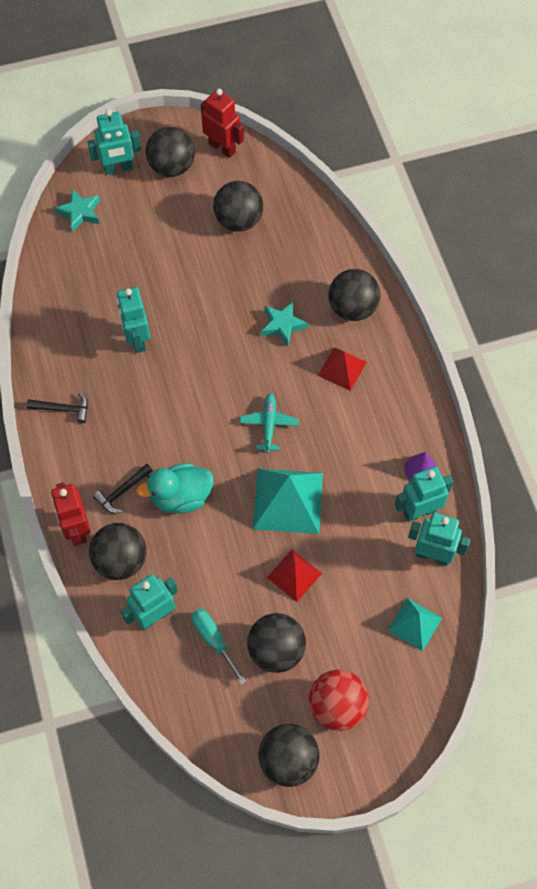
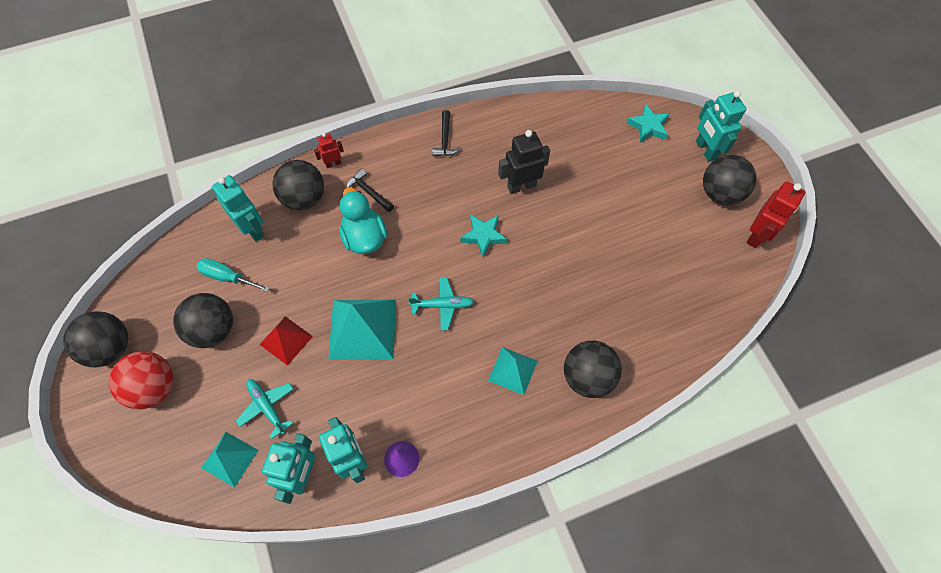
camera: 85 degrees right, 0 degrees up
red robot [51,482,90,546] -> red robot [314,133,344,168], size x0.56
turquoise robot [116,287,150,353] -> black robot [498,130,550,194]
turquoise screwdriver [192,609,246,685] -> turquoise screwdriver turned 120 degrees counterclockwise [196,258,270,292]
black ball [213,181,263,232] -> none
turquoise star [261,301,308,346] -> turquoise star moved to [460,214,507,257]
red pyramid [318,347,367,391] -> turquoise pyramid [488,347,538,395]
none -> turquoise plane [236,379,293,439]

